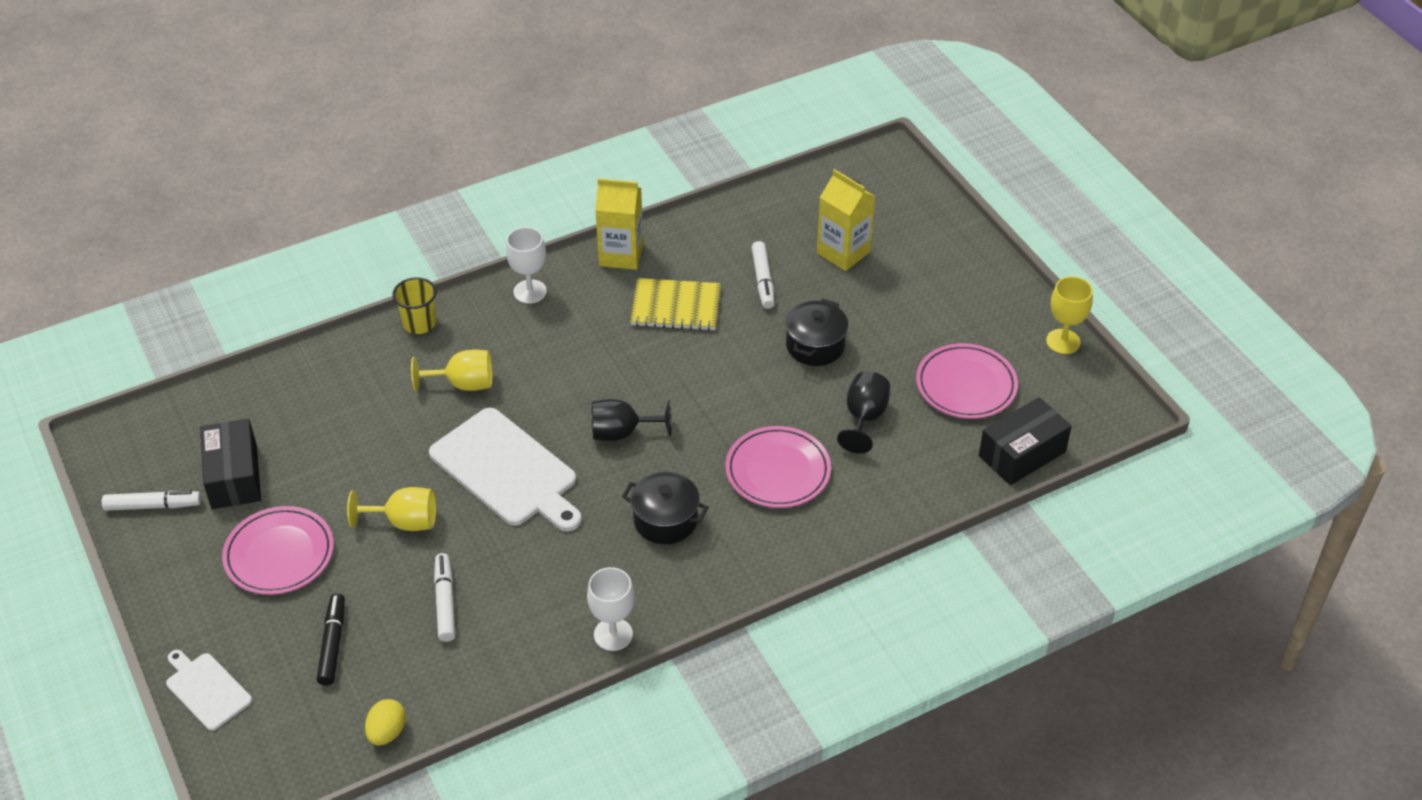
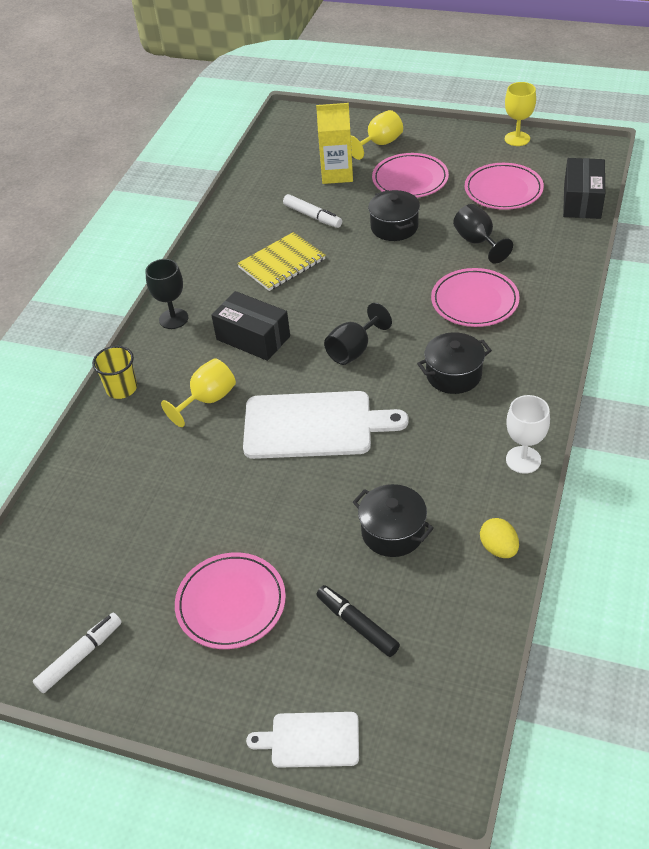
camera: 40 degrees left, 0 degrees up
black box [200,419,261,509] -> black box moved to [211,291,290,361]
yellow goblet [347,487,436,531] -> yellow goblet moved to [351,110,403,160]
yellow egg [365,699,406,745] -> yellow egg moved to [480,518,519,558]
white marker [434,553,455,642] -> black pot [353,484,434,557]
white goblet [506,227,547,304] -> black goblet [145,259,188,329]
yellow carton [595,178,643,270] -> none
none -> pink plate [372,153,449,198]

